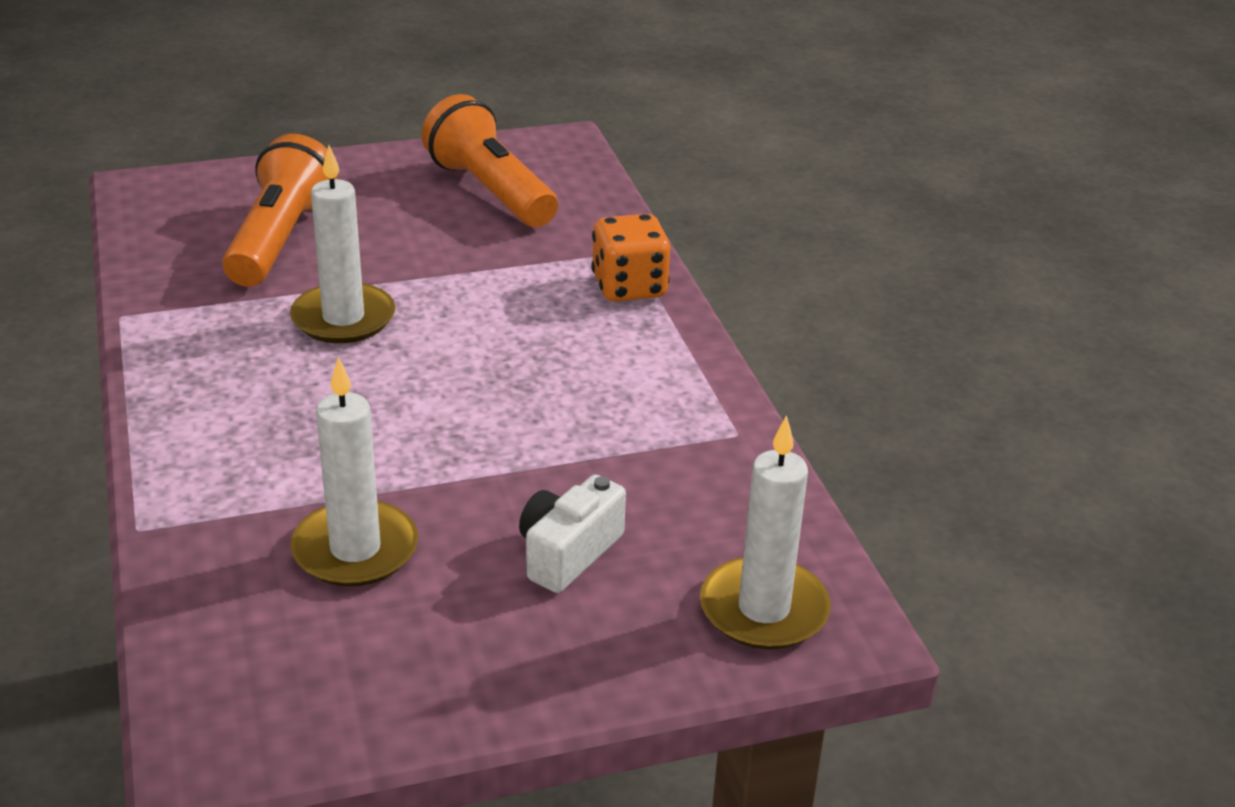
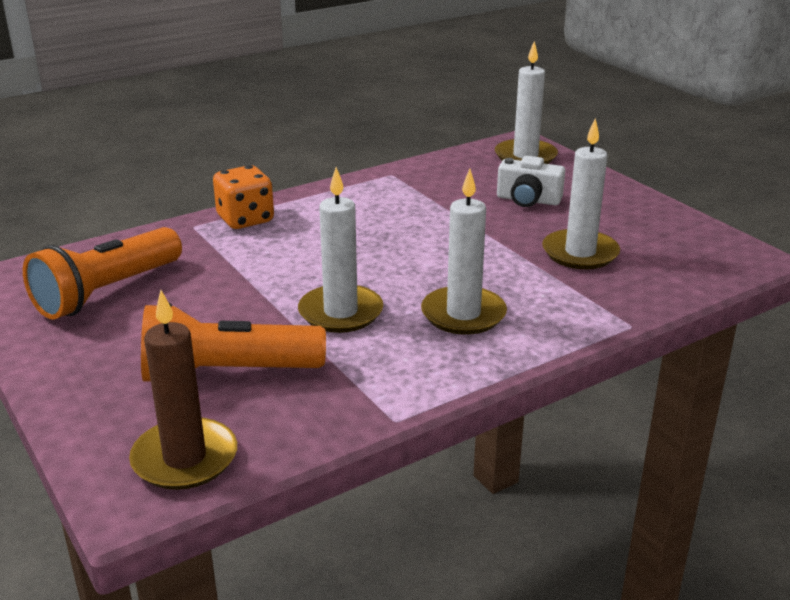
camera: 105 degrees left, 5 degrees down
none -> brown candle [129,290,237,490]
none -> white candle [421,169,507,335]

